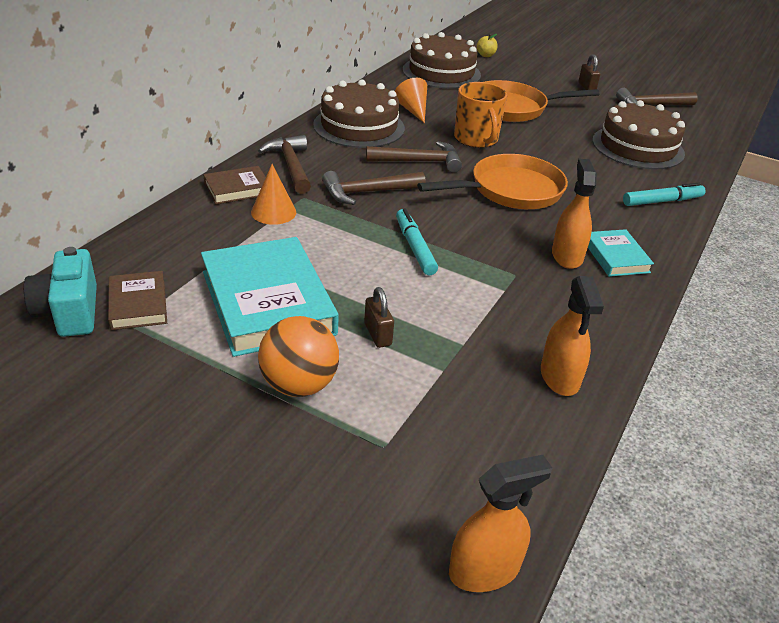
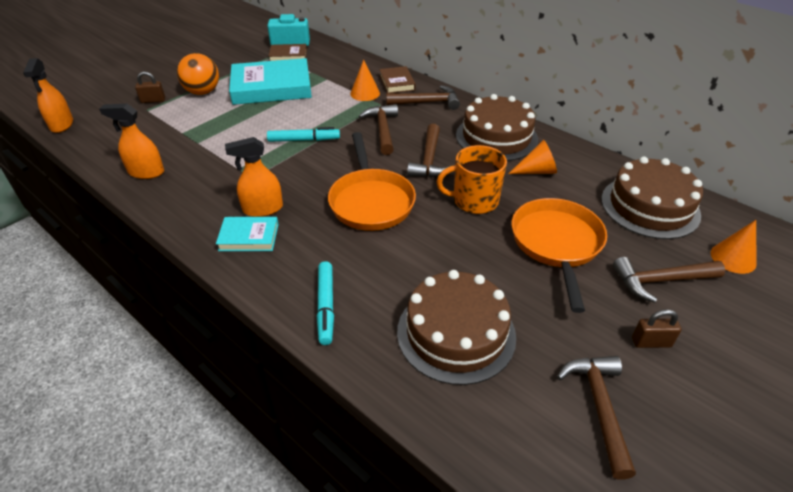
camera: 105 degrees right, 5 degrees up
brown padlock [364,287,394,348] -> brown padlock moved to [135,71,165,103]
yellow apple [477,34,498,57] -> orange cone [711,220,757,274]
orange spray bottle [552,159,597,269] -> orange spray bottle turned 150 degrees clockwise [225,137,283,217]
none -> brown hammer [613,257,726,303]

